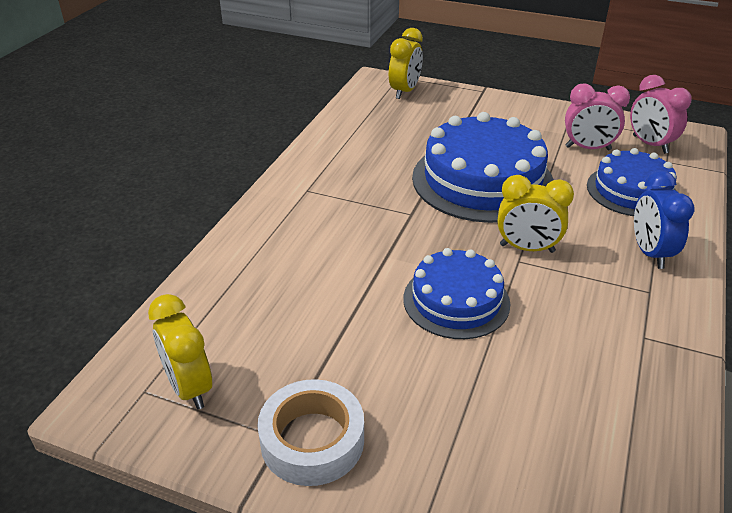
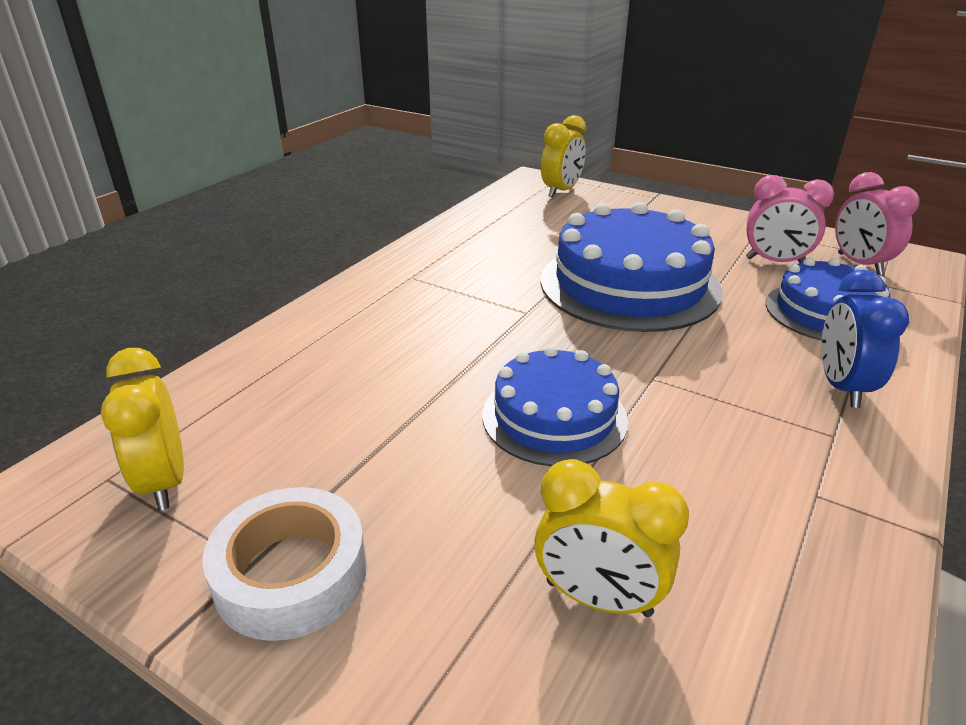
camera: 10 degrees right, 5 degrees down
yellow clock [498,175,574,253] -> yellow clock moved to [534,459,689,617]

